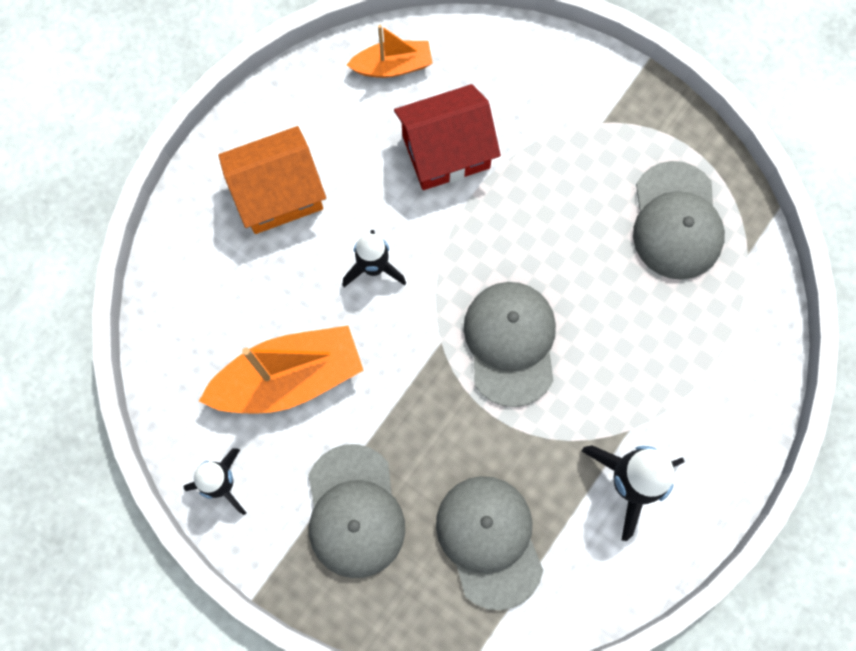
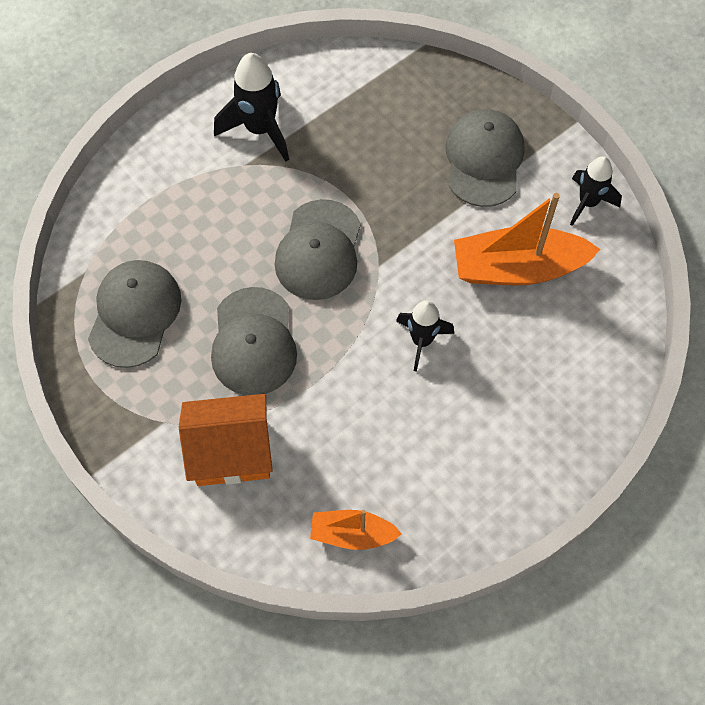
camera: 165 degrees left, 10 degrees down
orange house [218,126,326,234] -> orange house moved to [179,394,273,486]
red house [394,84,501,190] -> none
grey cap [436,476,543,610] -> grey cap moved to [211,287,297,395]

